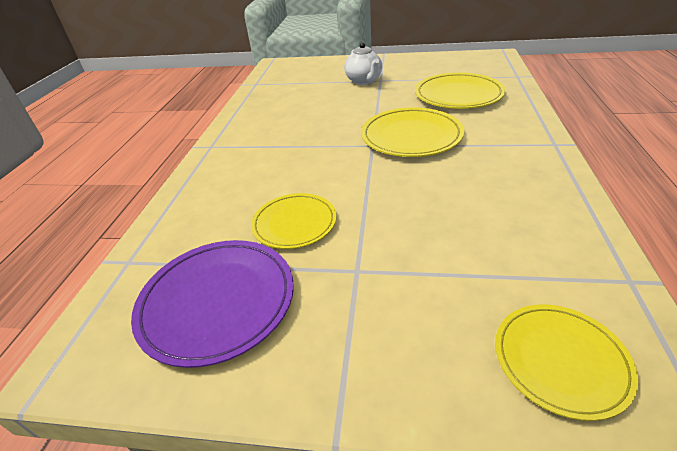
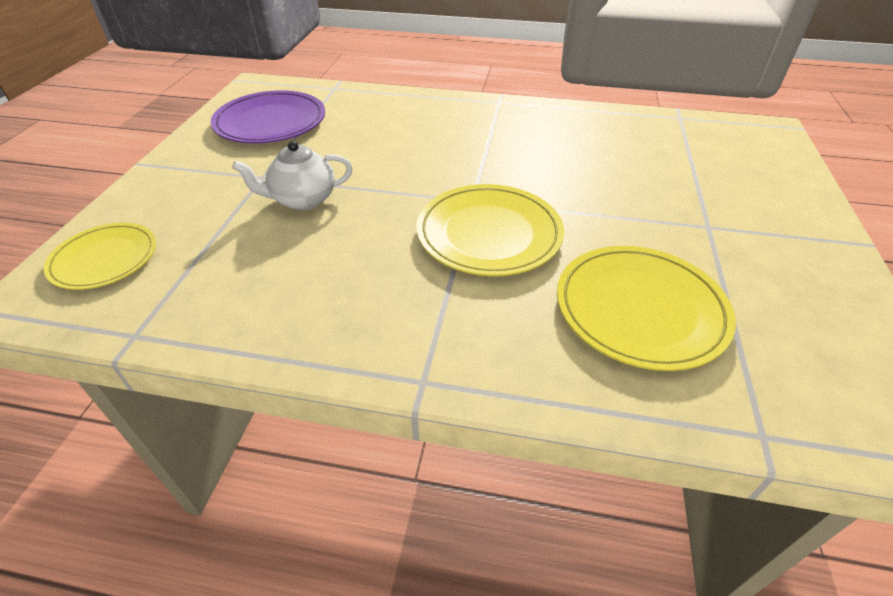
camera: 90 degrees right, 5 degrees up
yellow plate [251,193,336,249] -> none
white teapot [344,42,382,85] -> white teapot moved to [232,141,353,210]

